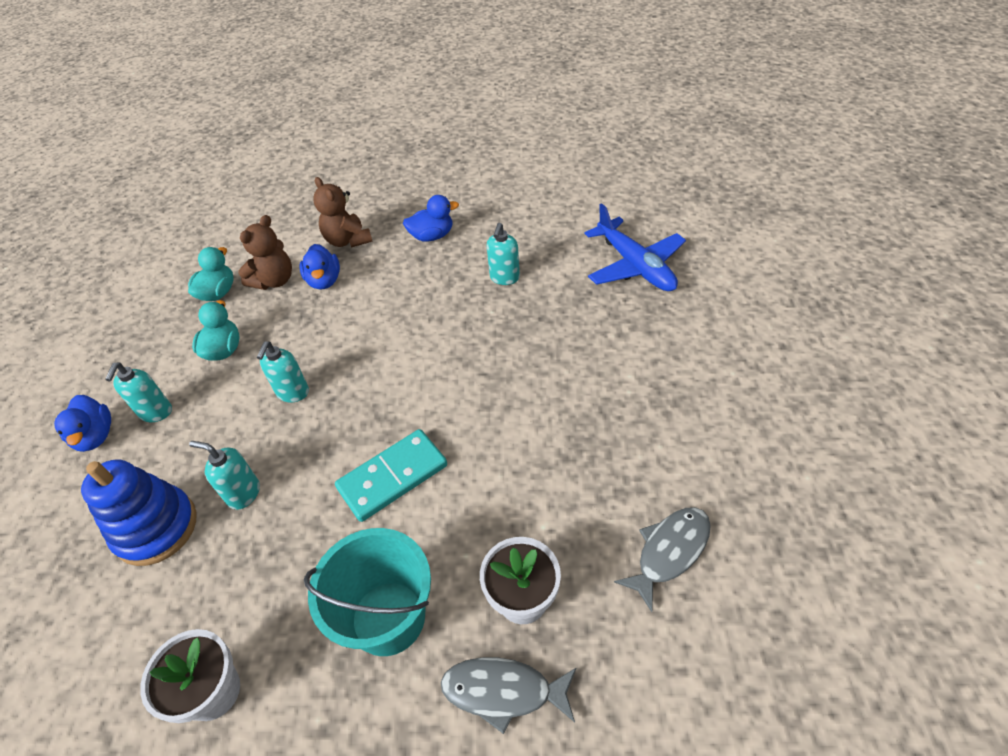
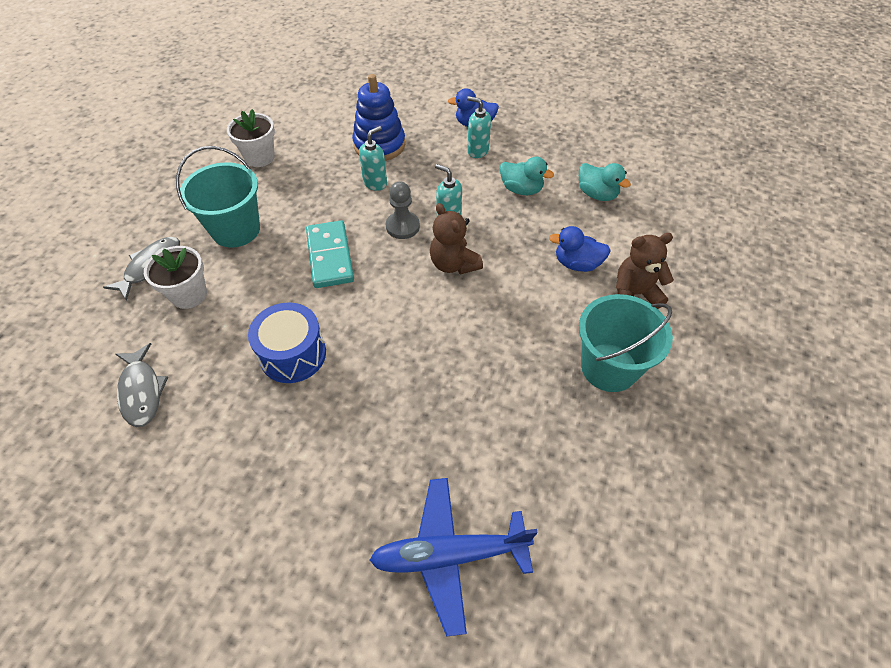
camera: 110 degrees right, 5 degrees up
brown teddy bear [238,215,292,290] -> brown teddy bear moved to [430,203,483,275]
blue duck [403,195,459,241] -> turquoise bucket [579,294,673,392]
turquoise soap dispenser [486,223,520,285] -> none
none -> blue drum [248,302,326,383]
none -> grey pawn [386,181,420,239]

